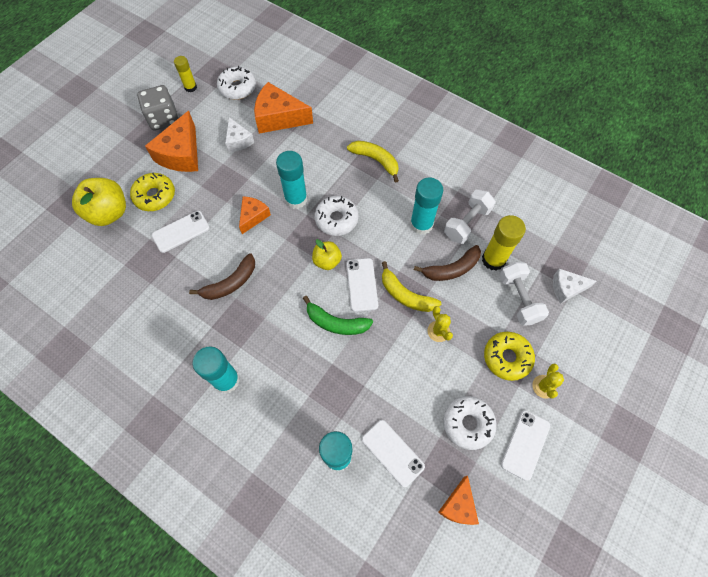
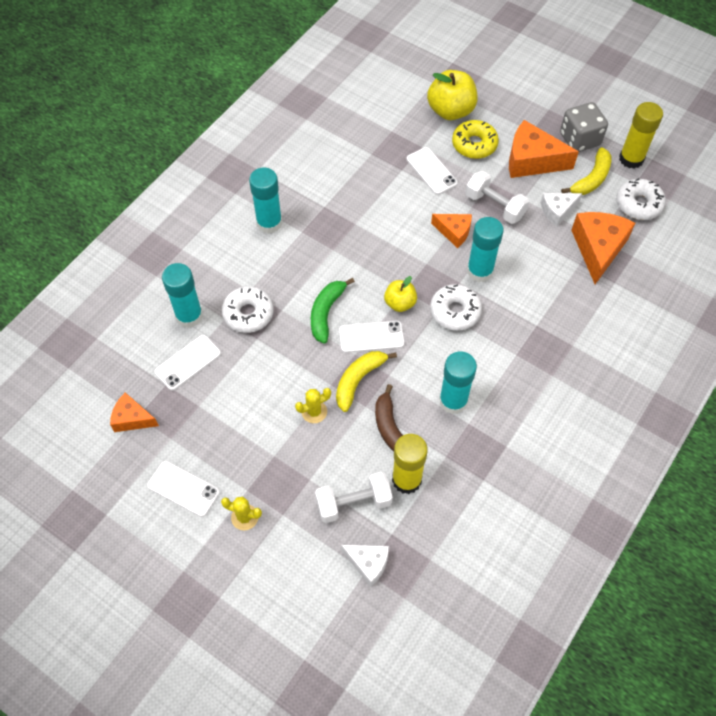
camera: 90 degrees right, 5 degrees down
yellow glue stick [174,56,197,92] -> yellow glue stick [619,102,663,169], size x1.64
brown banana [189,253,255,300] -> none
yellow banana [347,141,399,183] -> yellow banana moved to [561,147,611,195]
white donut [443,396,497,450] -> white donut moved to [222,286,274,333]
white dumbbell [444,189,496,244] -> white dumbbell moved to [465,171,529,224]
yellow donut [484,332,535,381] -> none
white cheese [553,269,597,303] -> white cheese turned 120 degrees clockwise [341,545,389,587]

